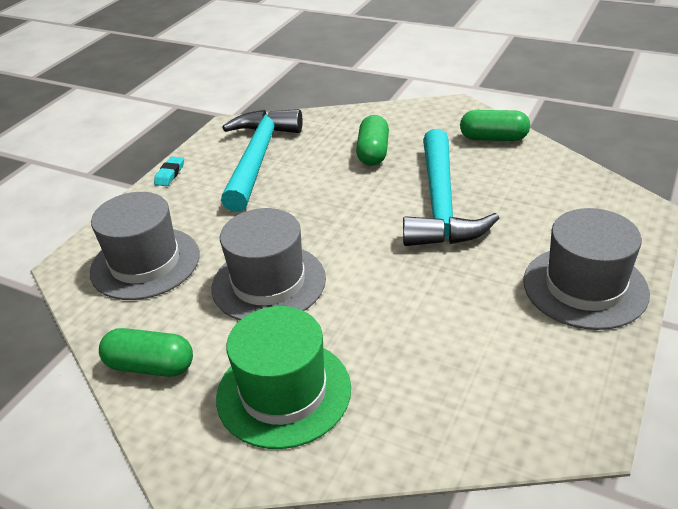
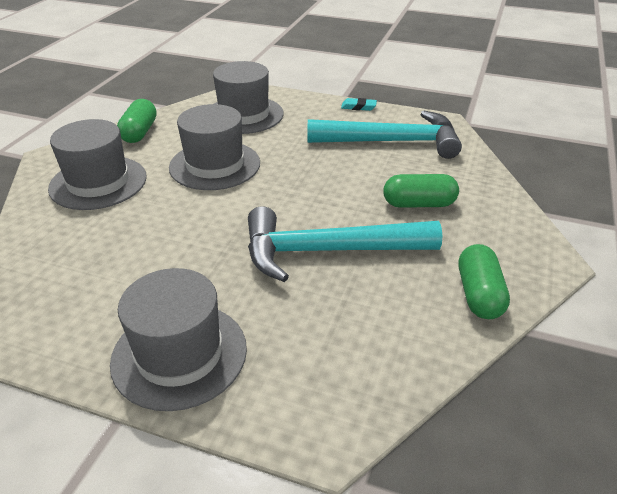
camera: 80 degrees right, 0 degrees up
green hat [216,306,351,449] -> grey hat [48,119,147,210]

